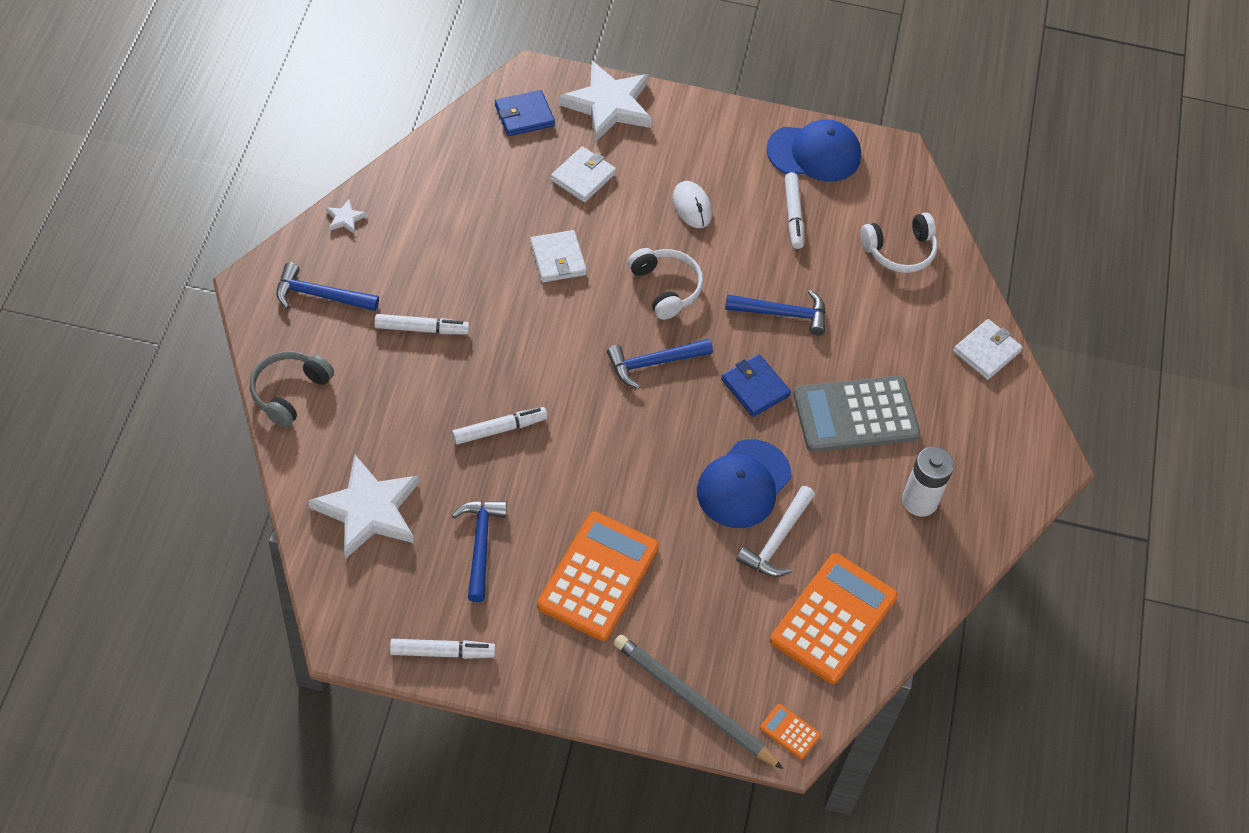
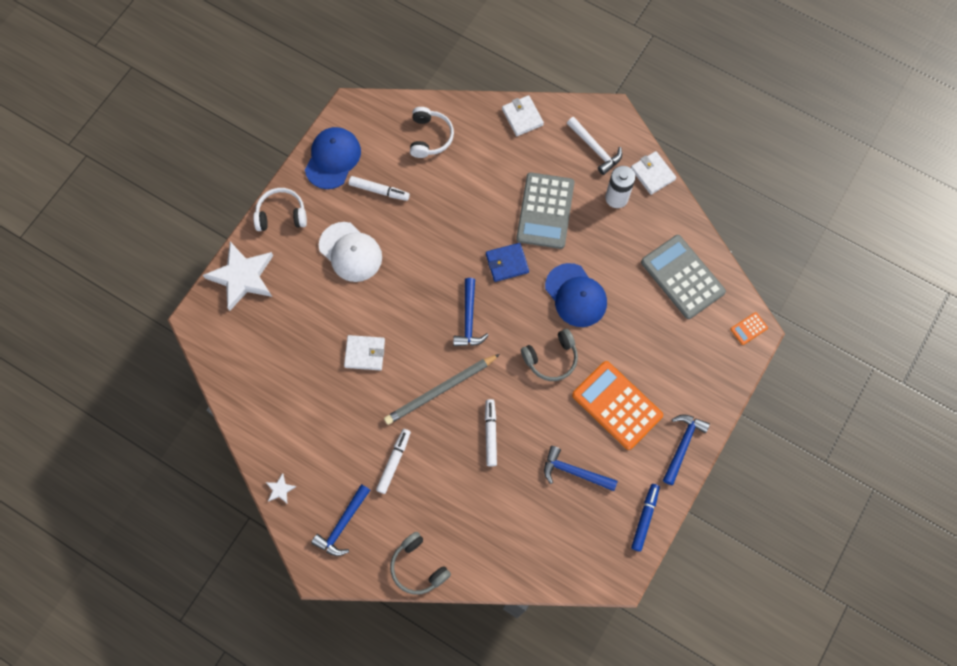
camera: 65 degrees left, 15 degrees up
white star [308,455,419,559] -> none
white marker [390,639,496,659] -> blue marker [631,484,660,552]
blue wallet [495,90,555,136] -> none
white wallet [551,146,616,202] -> white wallet moved to [631,151,676,195]
grey pencil [614,634,783,769] -> grey pencil moved to [384,354,500,425]
white headphones [628,248,703,320] -> white headphones moved to [253,188,307,231]
white mouse [672,181,712,228] -> white cap [319,222,382,282]
blue hammer [725,290,826,336] -> blue hammer moved to [663,414,710,485]
white hammer [736,486,815,577] -> white hammer moved to [567,117,622,175]
orange calculator [770,553,898,684] -> grey calculator [641,235,726,319]
none -> grey headphones [521,329,578,381]

